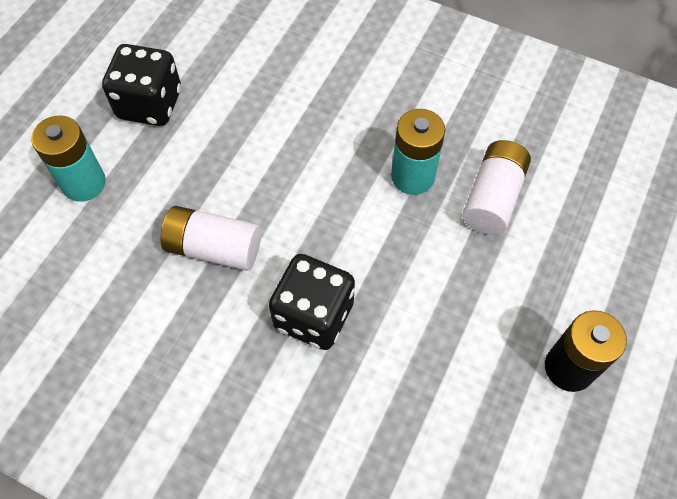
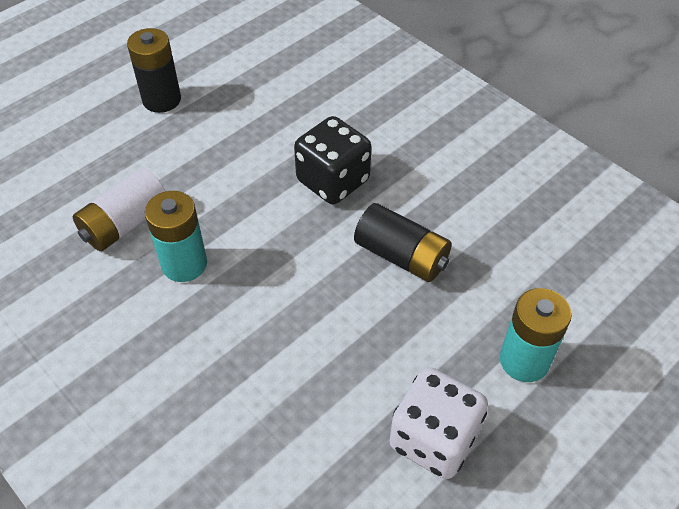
camera: 160 degrees left, 10 degrees down
black dice [102,44,181,126] -> white dice [390,367,488,479]
white battery [161,206,261,271] -> black battery [354,203,452,282]

